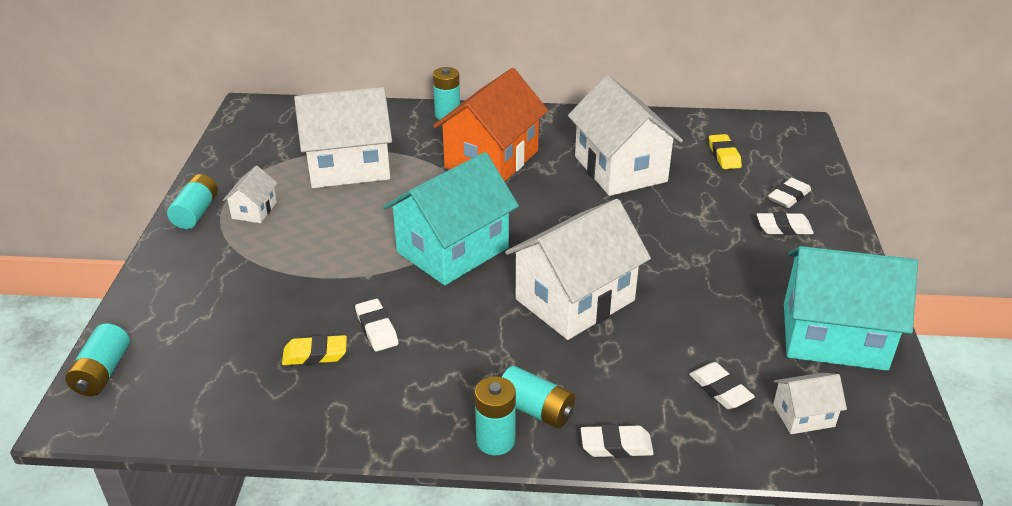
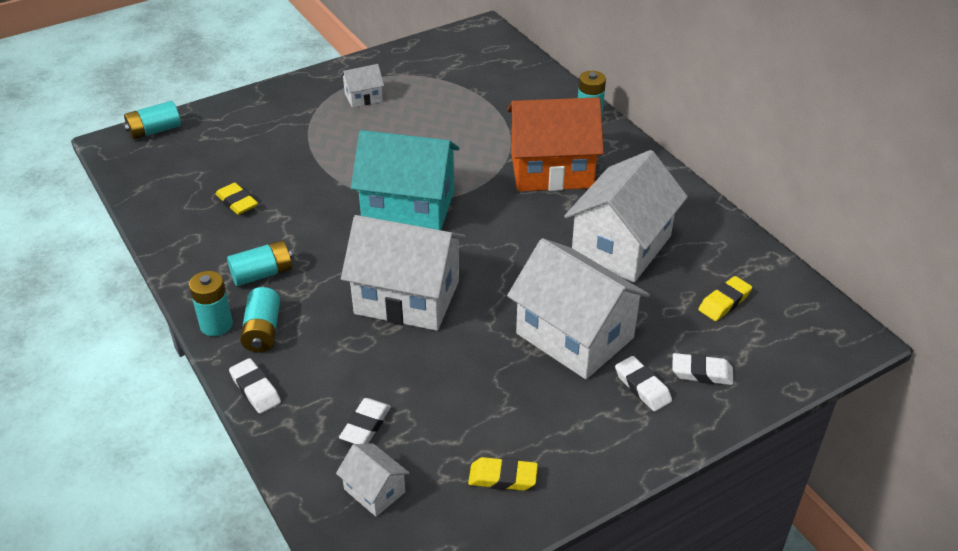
camera: 55 degrees right, 5 degrees up
turquoise battery [167,174,218,229] -> turquoise battery moved to [227,240,293,286]
white house [294,87,392,188] -> white house moved to [507,238,650,379]
white eraser [355,299,399,351] -> none
turquoise house [784,246,918,371] -> yellow eraser [468,457,538,491]

